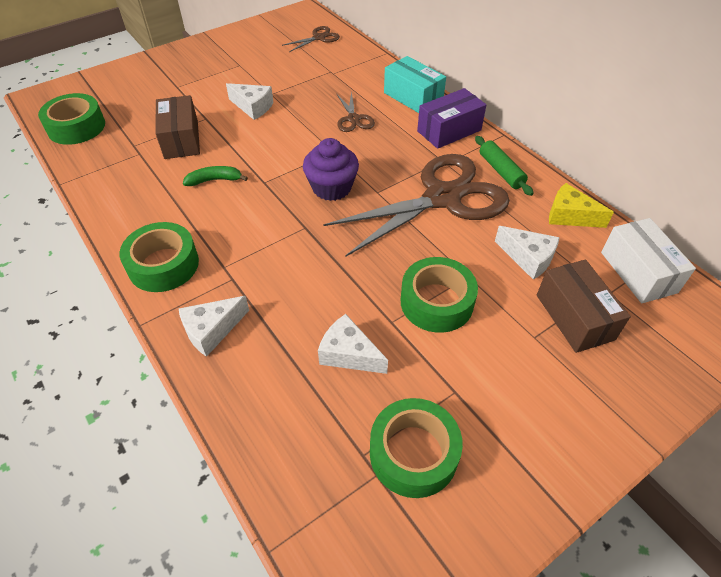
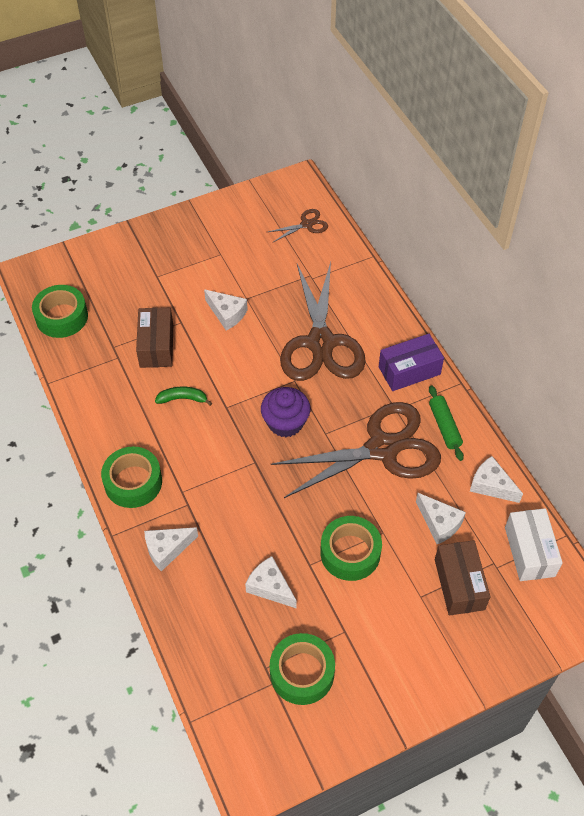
camera: 10 degrees right, 5 degrees up
brown scissors [337,91,375,132] -> brown scissors [280,262,366,381], size x2.33
turquoise box [384,56,446,113] -> none
yellow cheese [549,183,614,228] -> white cheese [470,456,523,503]

